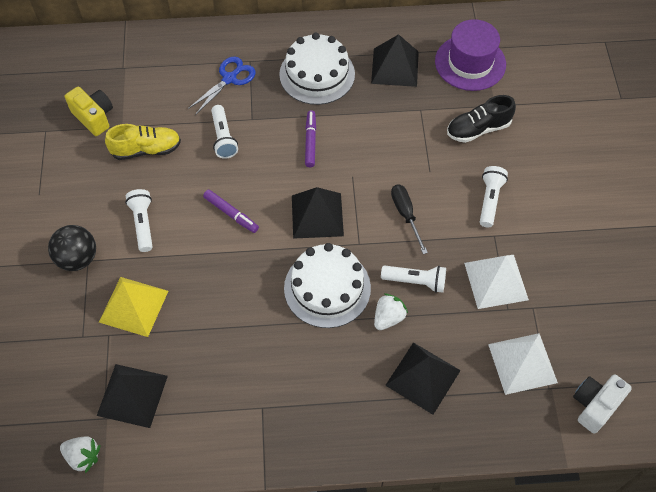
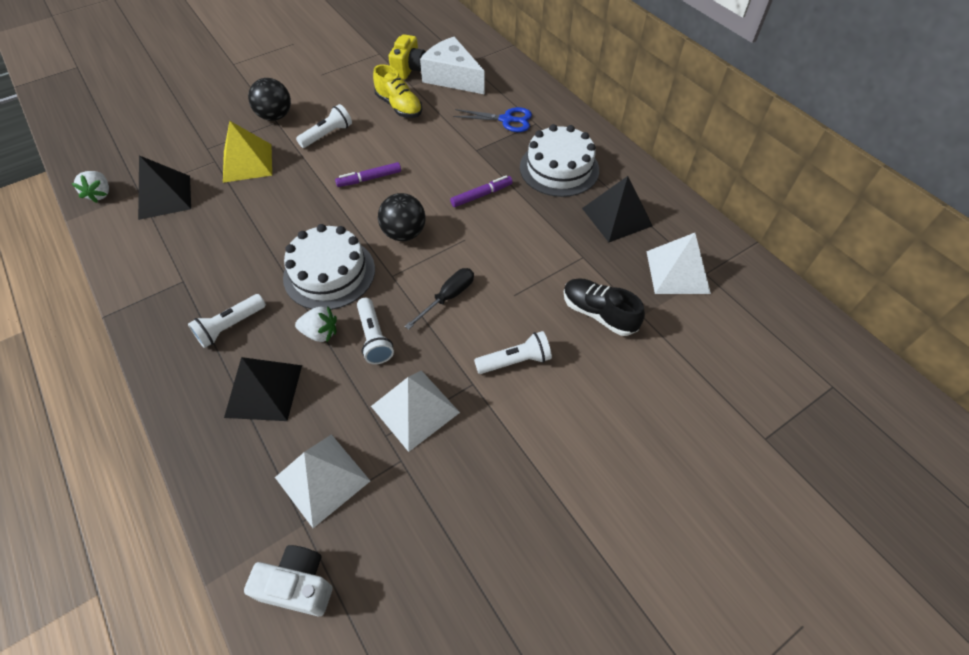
camera: 60 degrees right, 5 degrees down
purple marker [203,190,259,233] -> purple marker turned 60 degrees clockwise [335,162,401,187]
white flashlight [211,105,238,159] -> white flashlight moved to [188,294,266,348]
black pyramid [292,187,344,239] -> black ball [378,193,425,241]
purple hat [435,19,506,91] -> white pyramid [646,233,711,294]
none -> white cheese [420,37,485,95]

